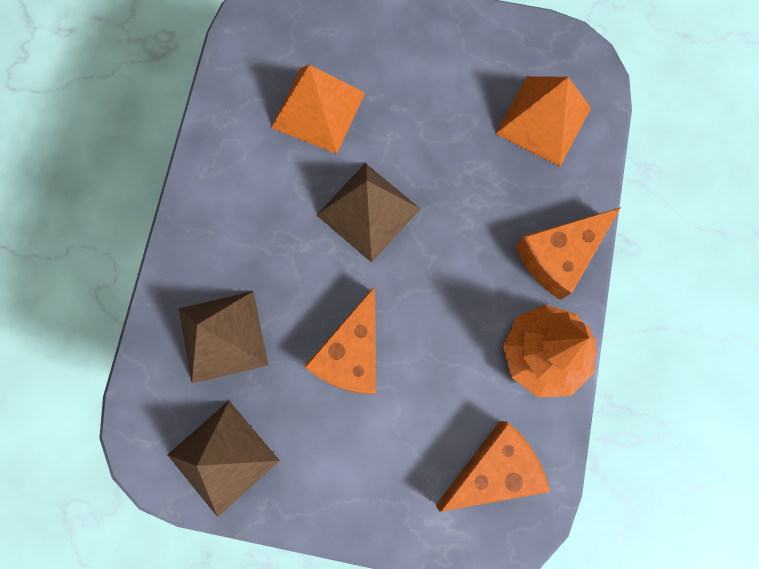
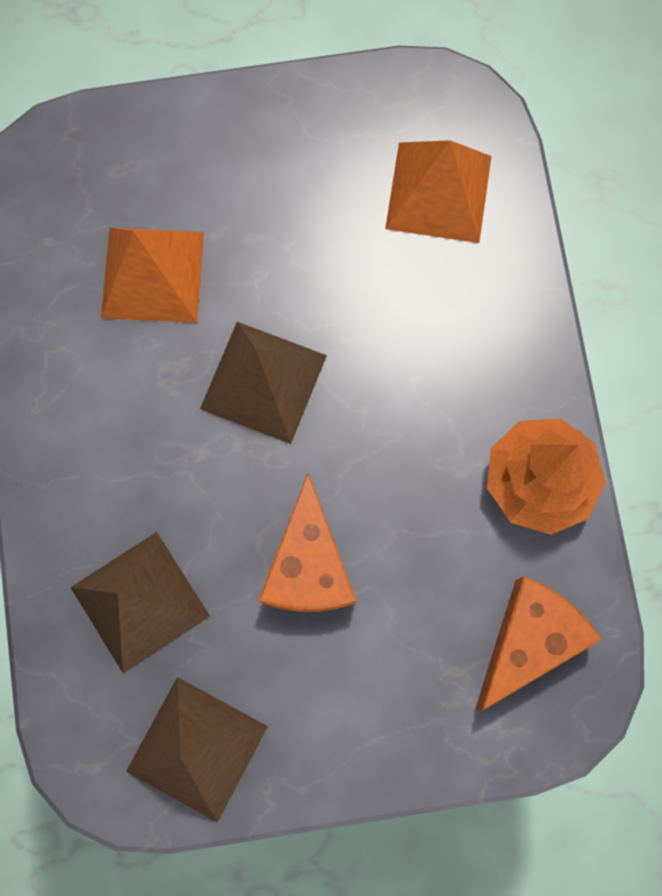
camera: 20 degrees left, 0 degrees up
orange cheese [516,207,621,300] -> none

